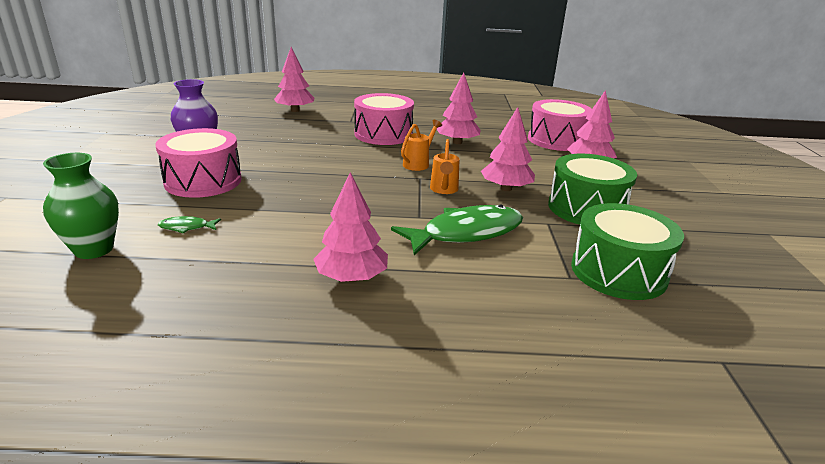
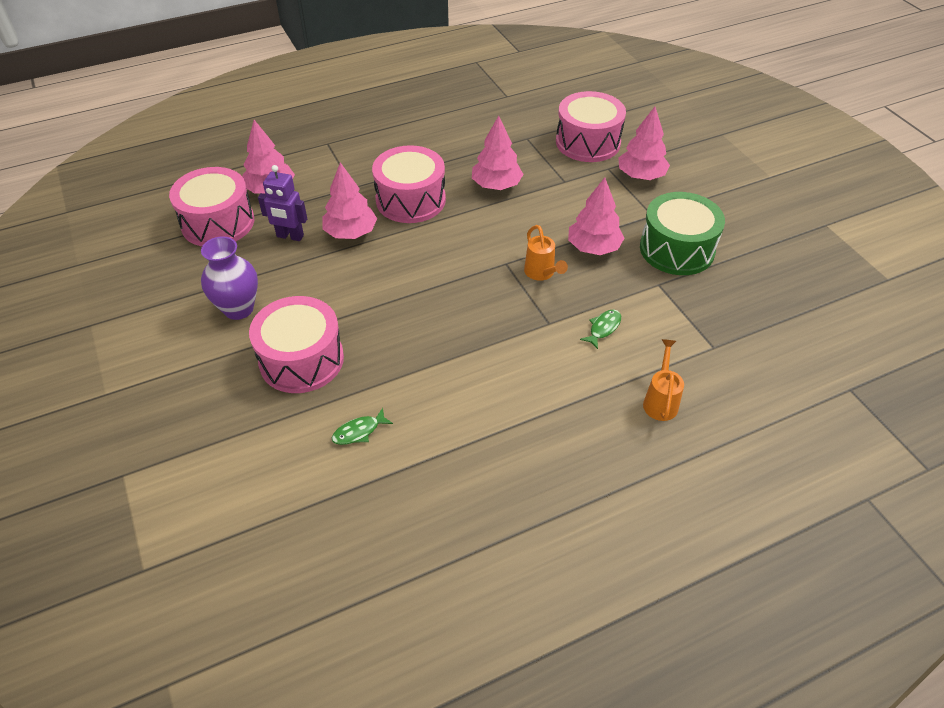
camera: 25 degrees left, 20 degrees up
green vase [43,153,119,259] -> none
pink tree [313,172,388,282] -> pink tree moved to [322,162,377,239]
green fish [391,205,523,255] -> green fish [580,310,621,349], size x0.42
orange watering can [401,120,442,171] -> orange watering can moved to [643,339,684,421]
green drum [571,203,684,300] -> none
none -> pink drum [169,167,254,246]
none -> purple robot [258,165,307,241]

